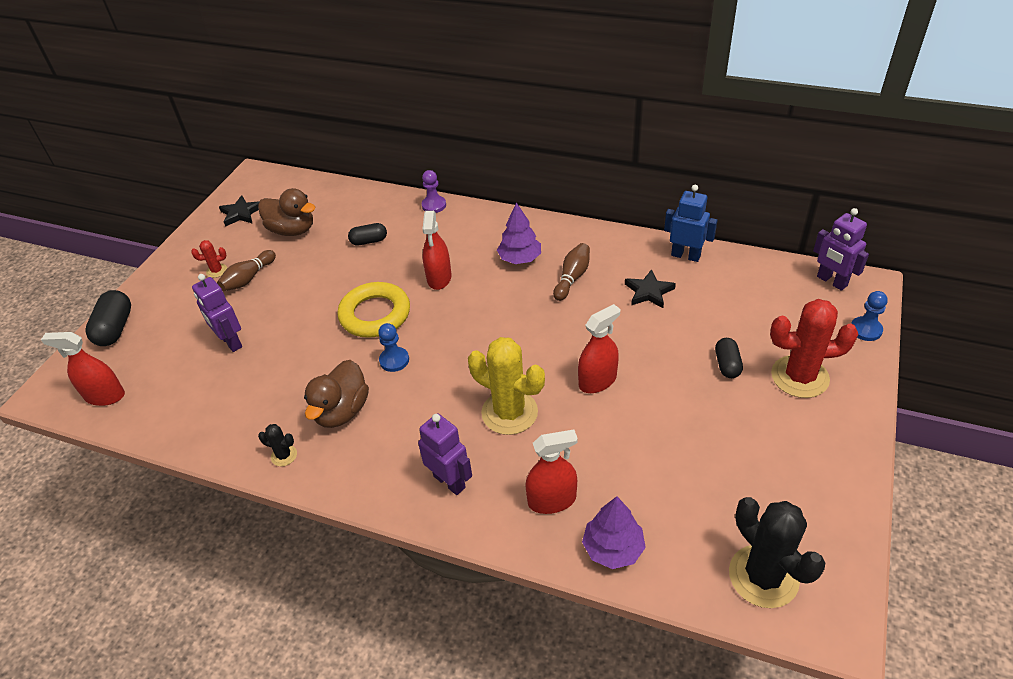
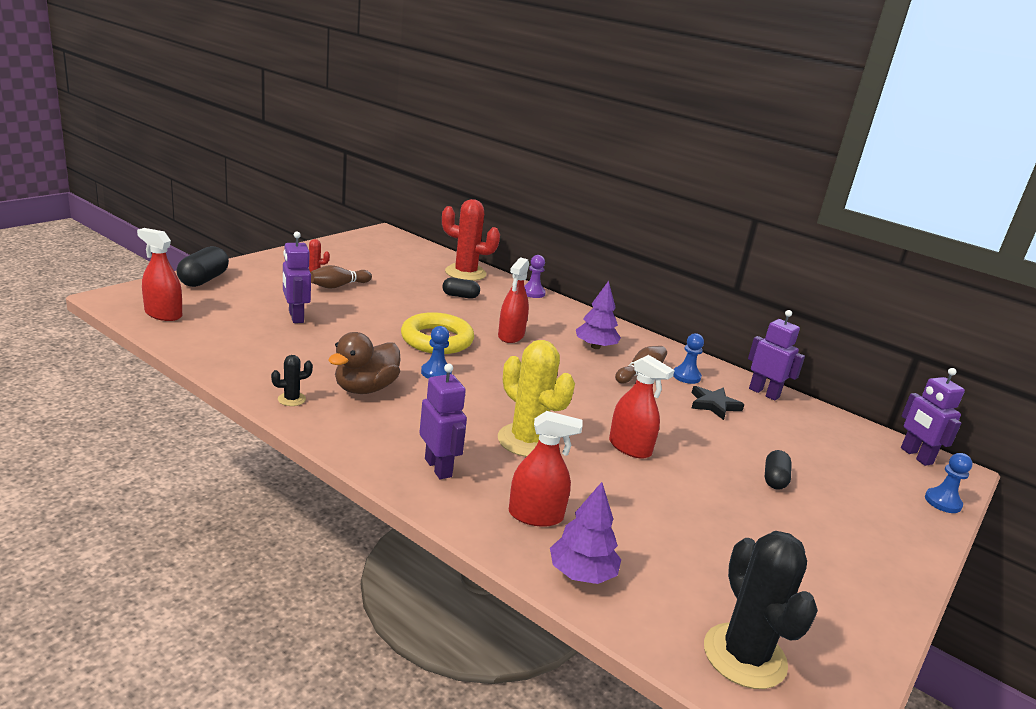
camera: 10 degrees right, 20 degrees down
black star [219,195,259,227] -> none
brown duck [258,188,316,236] -> none
black cactus [258,424,297,467] -> black cactus turned 60 degrees counterclockwise [271,355,313,406]
red spray bottle [578,304,620,393] -> red spray bottle turned 60 degrees clockwise [609,355,675,459]
blue robot [664,185,717,262] -> purple robot [748,310,805,401]
red cactus [770,299,858,398] -> red cactus moved to [442,199,500,281]
none -> blue pawn [673,333,704,384]

